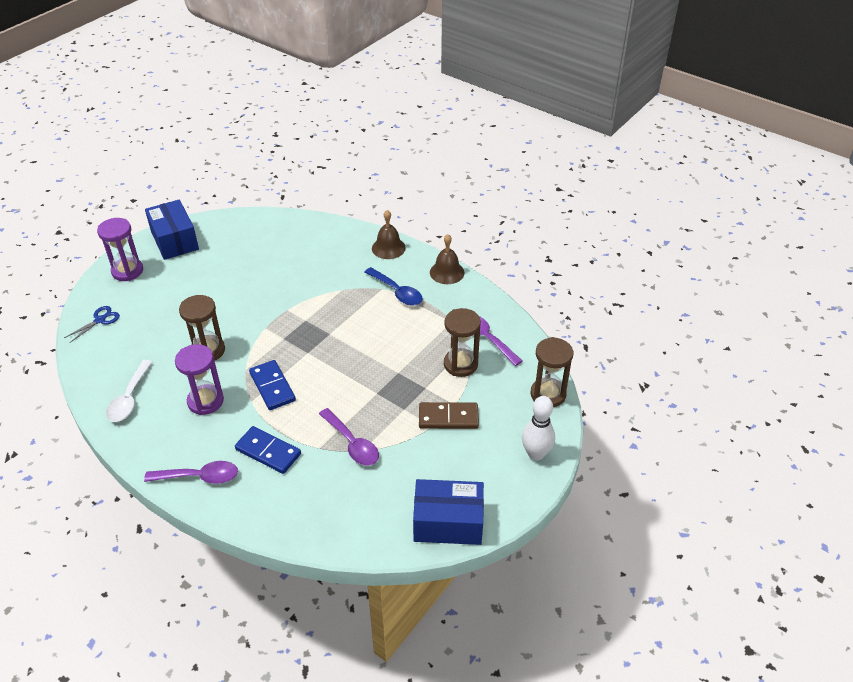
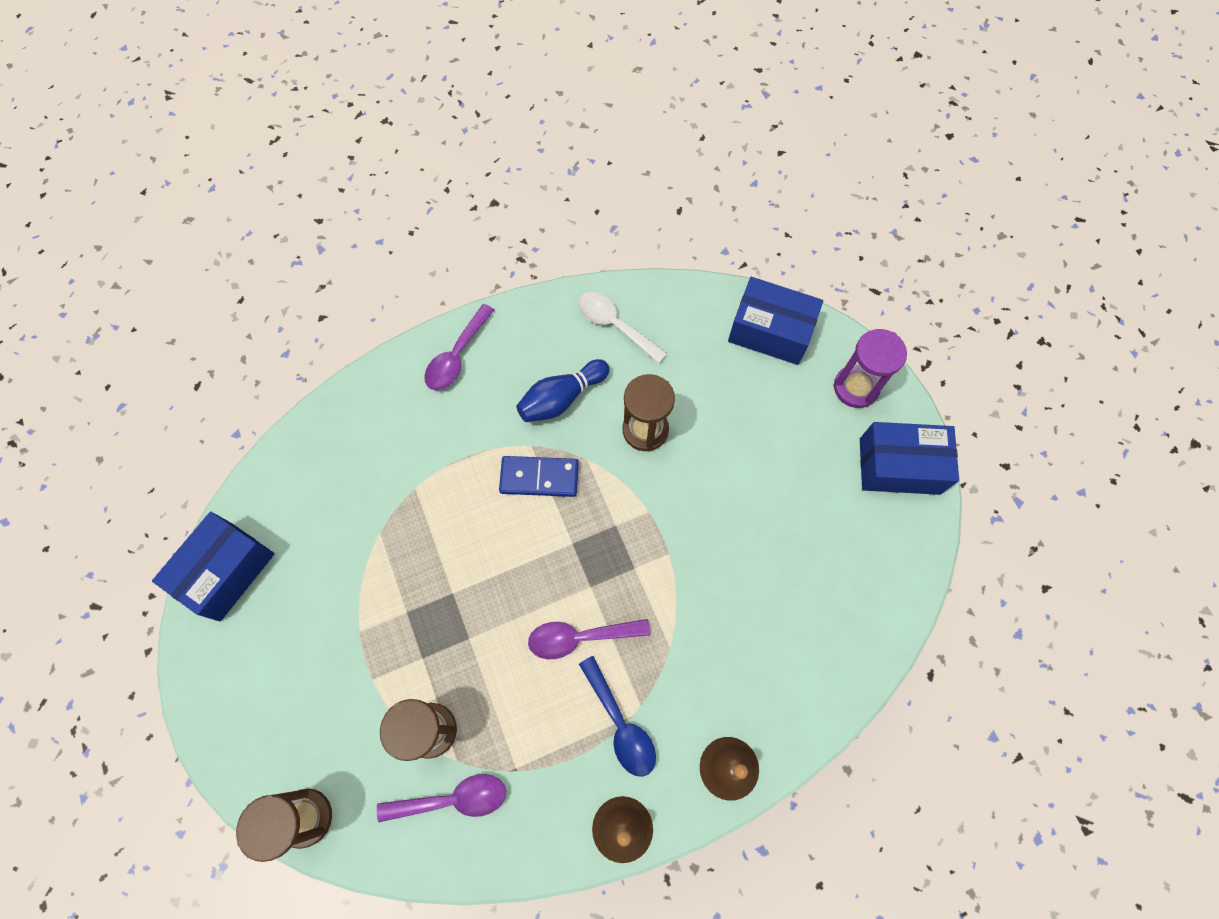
camera: 120 degrees right, 25 degrees up
blue scissors [64,306,120,343] -> blue box [728,277,823,365]
purple hourglass [175,344,224,415] -> blue bowling pin [516,359,610,422]
blue domino [235,426,301,474] -> none
purple spoon [319,408,379,466] -> purple spoon moved to [528,619,650,659]
blue spoon [365,267,423,306] -> blue spoon turned 105 degrees counterclockwise [579,656,656,777]
brown domino [419,402,479,429] -> none
white bowling pin [522,396,555,460] -> none

